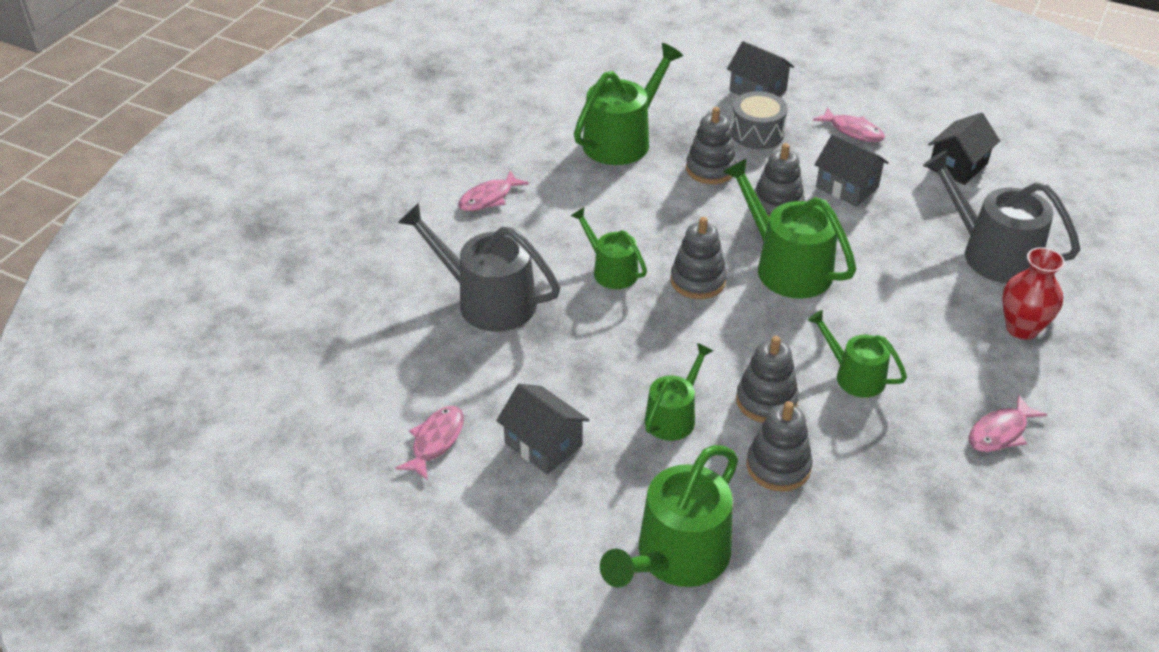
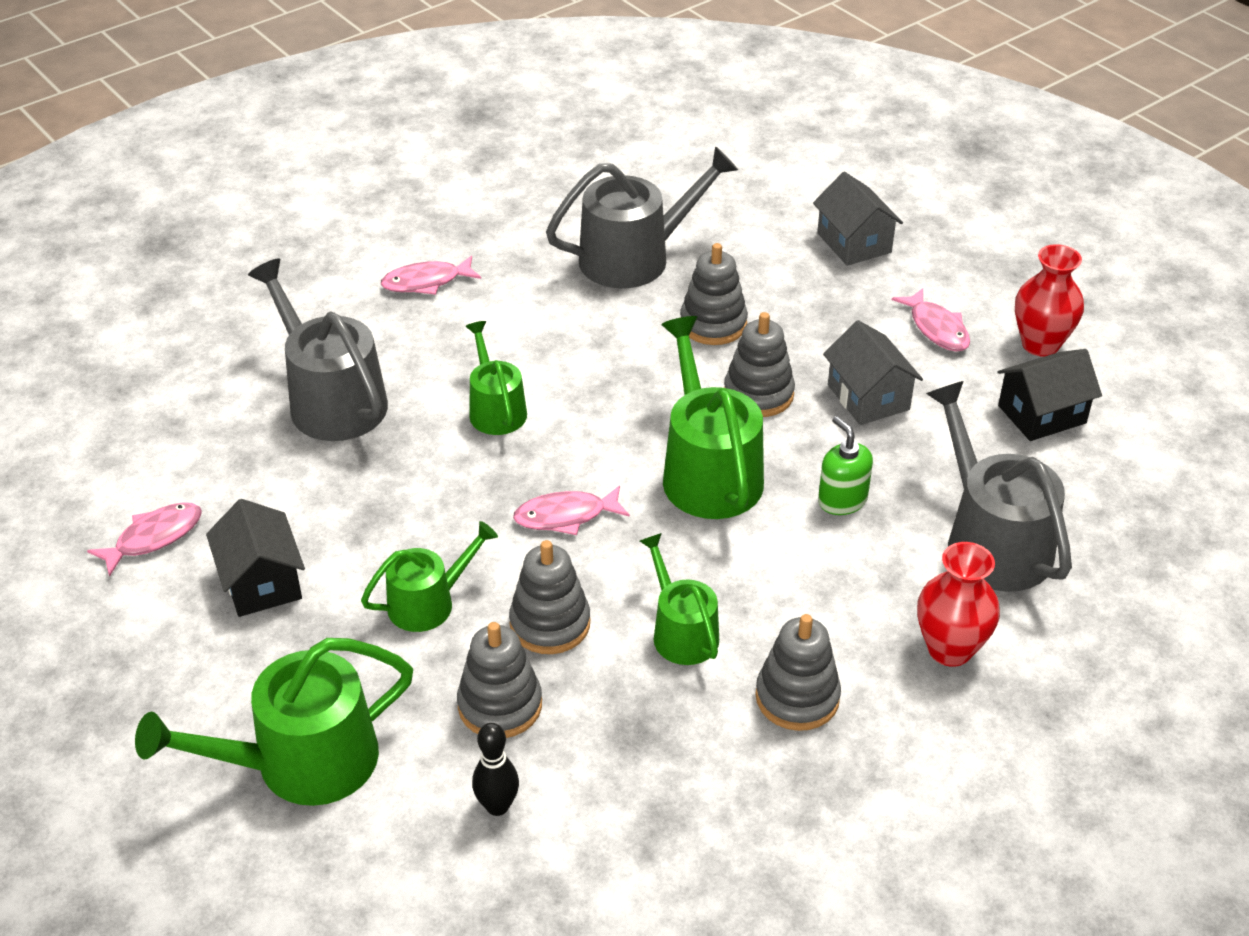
camera: 25 degrees right, 0 degrees up
grey house [496,384,589,474] -> black house [206,499,305,617]
green watering can [574,43,683,165] -> grey watering can [546,146,738,288]
grey stacking toy [671,217,727,299] -> grey stacking toy moved to [755,614,841,731]
grey drum [731,91,788,149] -> none
pink fish [968,394,1047,452] -> pink fish moved to [513,485,630,535]
none -> black bowling pin [472,723,519,816]
none -> green soap dispenser [818,416,873,515]
none -> red vase [1015,244,1084,357]

